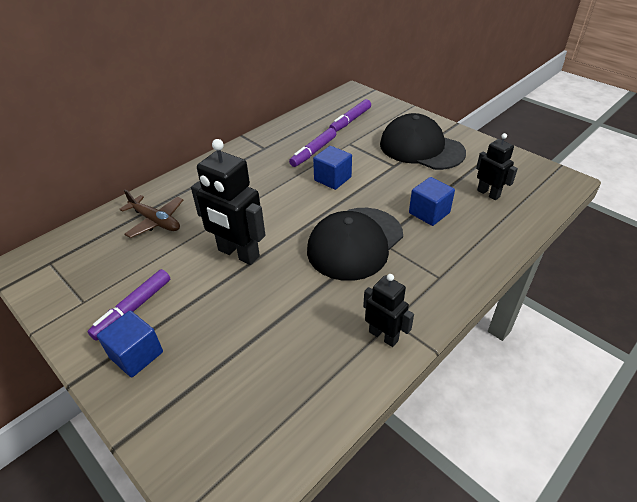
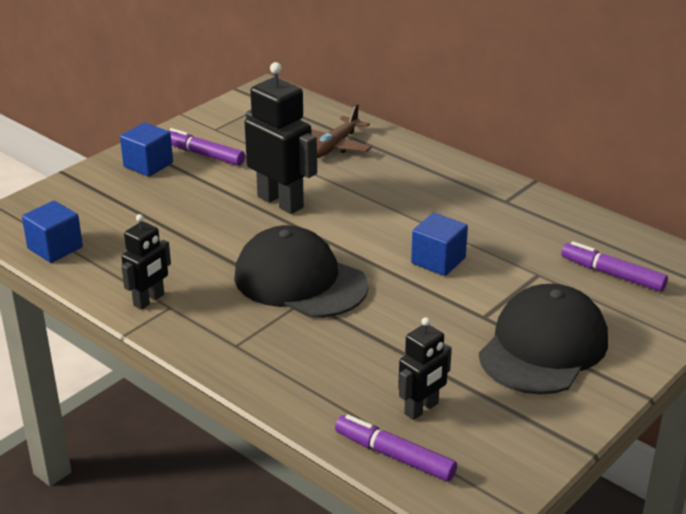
camera: 85 degrees right, 10 degrees down
black robot [191,139,265,265] -> black robot turned 105 degrees clockwise [245,62,317,214]
purple marker [289,128,336,167] -> purple marker moved to [335,414,457,482]
blue cube [409,177,455,226] -> blue cube moved to [22,201,83,263]

